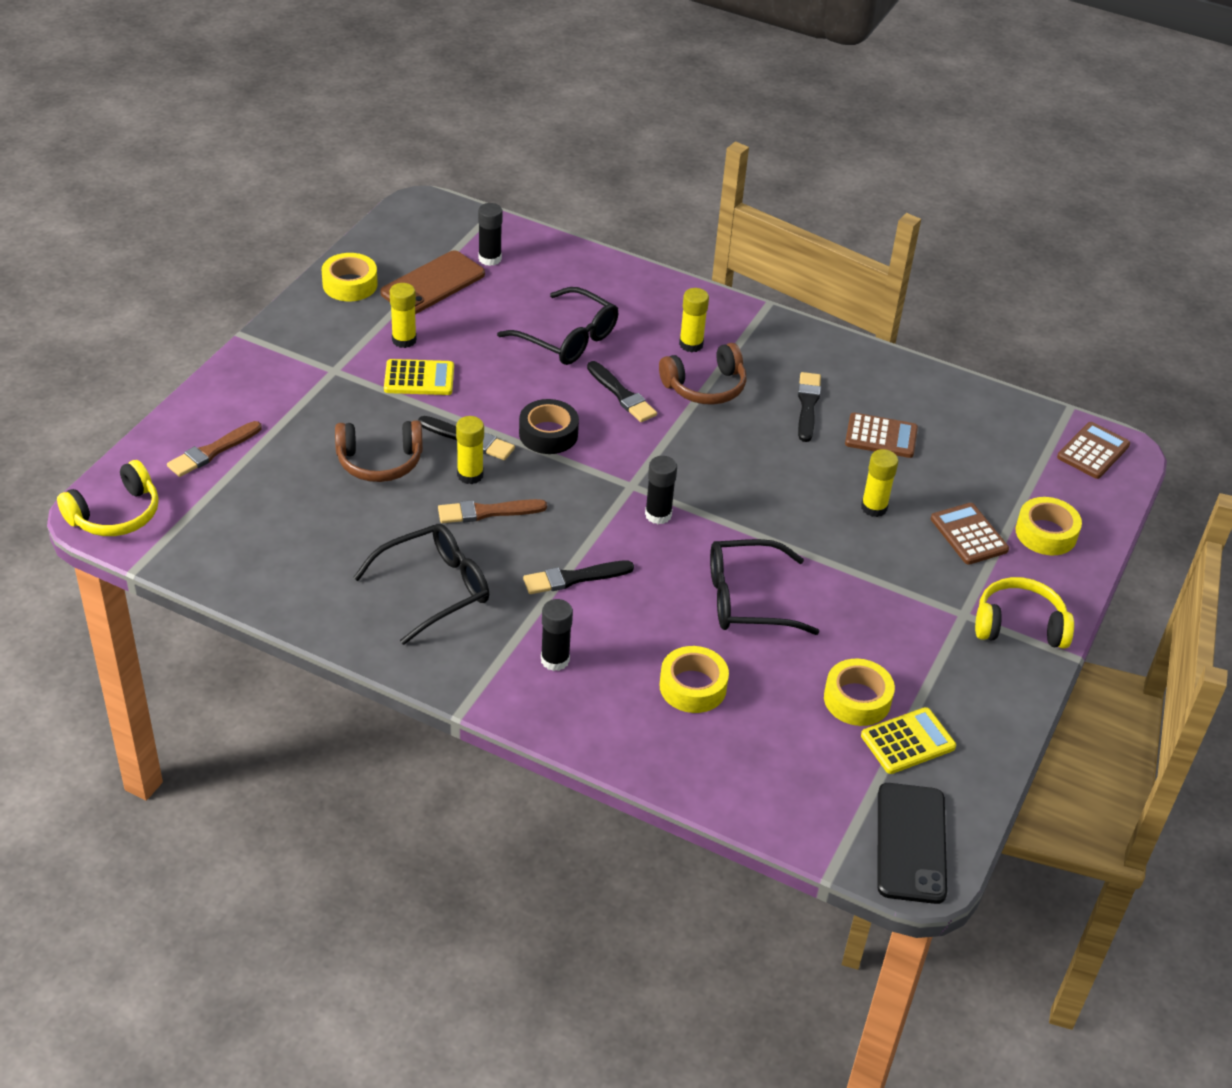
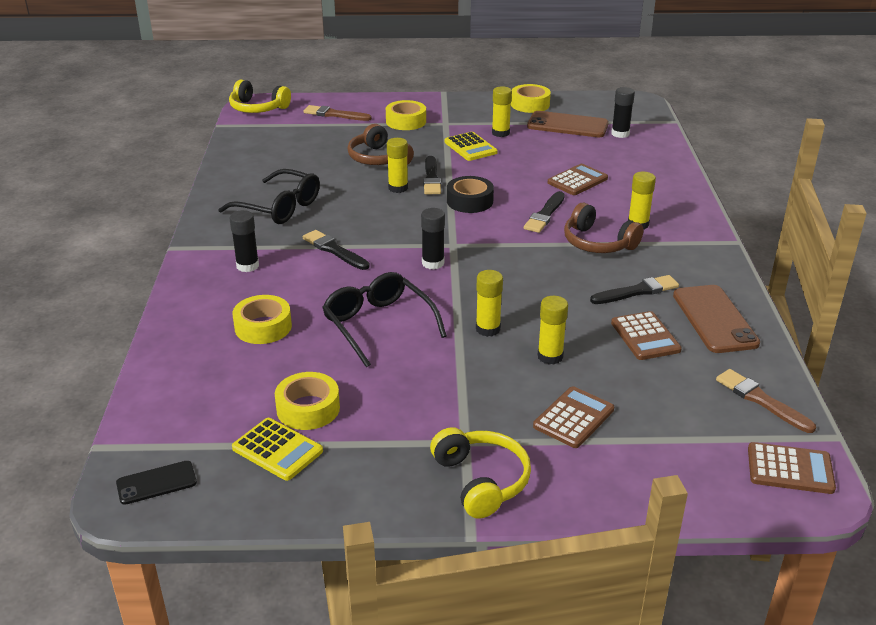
camera: 65 degrees right, 10 degrees down
brown brush [438,499,547,523] -> brown brush moved to [716,369,816,433]
black glasses [497,287,618,365] -> brown calculator [548,164,608,195]
black phone [877,783,947,904] -> black phone [116,461,197,505], size x0.57
yellow tape [1015,497,1082,555] -> yellow tape moved to [386,100,426,130]
none -> yellow glue stick [476,270,503,337]
none -> brown phone [673,285,760,353]

